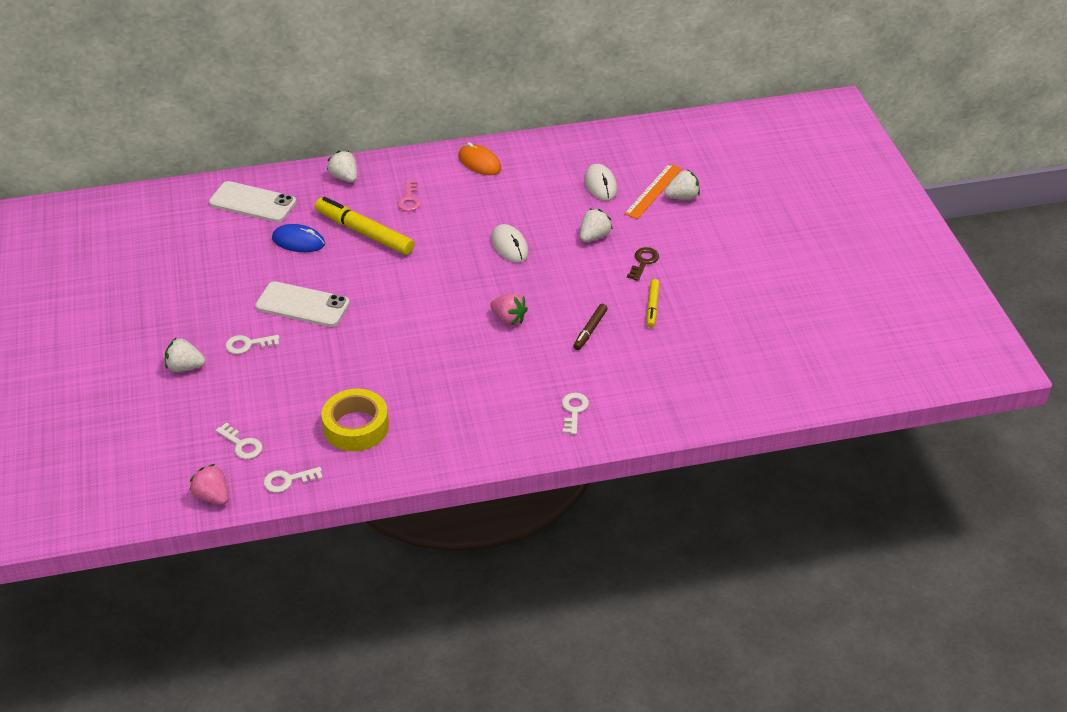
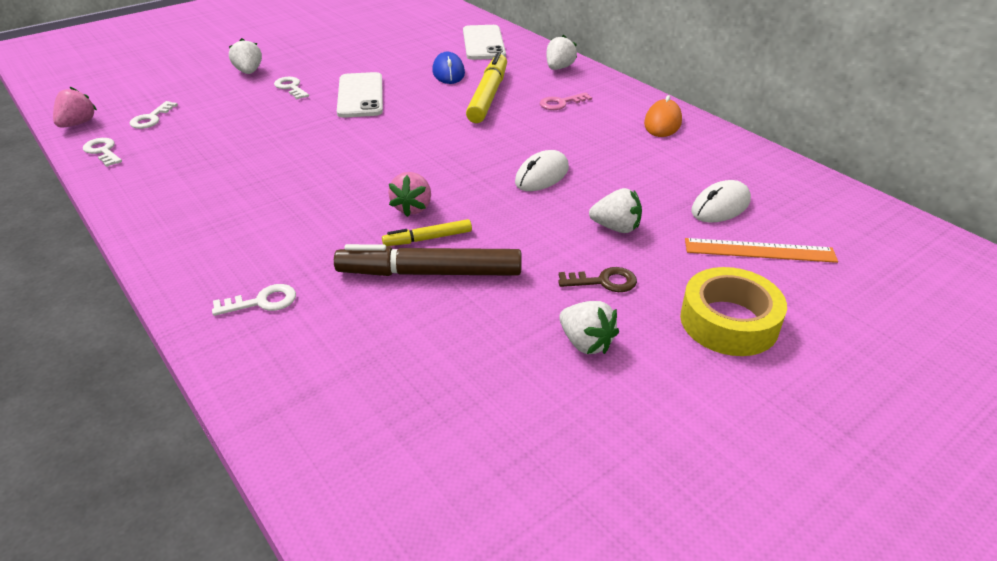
camera: 65 degrees right, 5 degrees down
yellow tape [321,389,389,451] -> yellow tape moved to [680,267,787,356]
brown marker [573,304,608,350] -> brown marker [334,244,522,276], size x1.93
yellow marker [647,279,660,328] -> yellow marker moved to [382,219,472,246]
white strawberry [665,170,700,200] -> white strawberry moved to [559,301,619,354]

